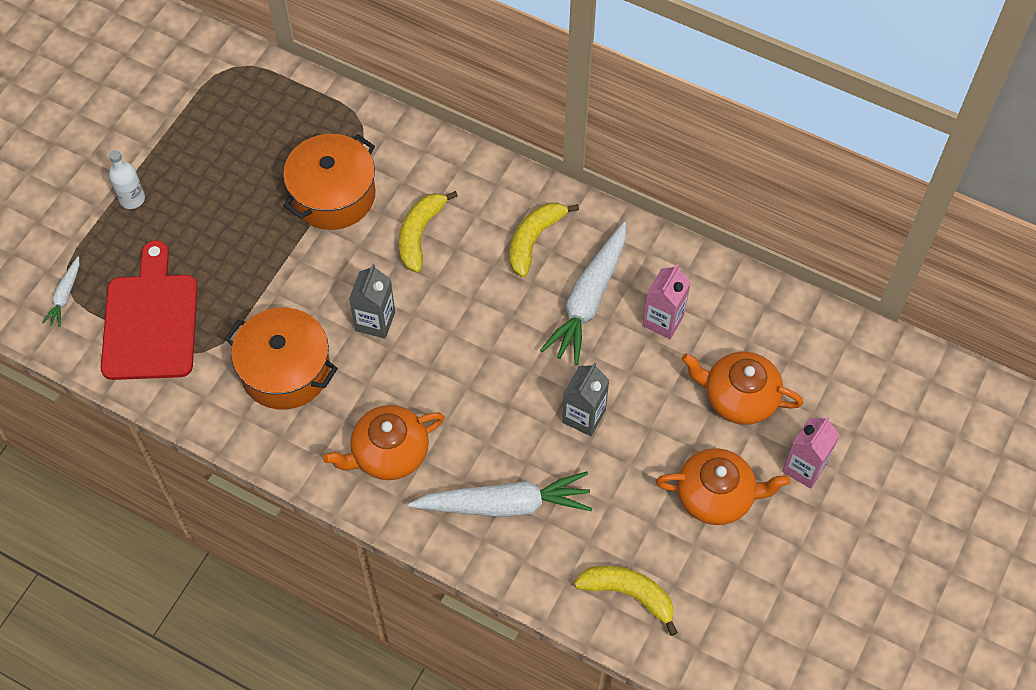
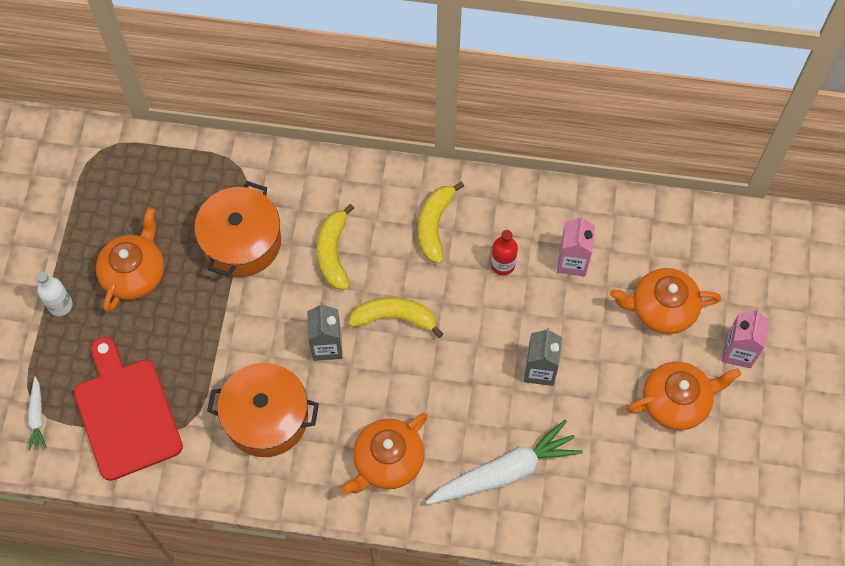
camera: 20 degrees left, 5 degrees up
white carrot [540,222,626,365] -> red bottle [491,230,518,276]
yellow banana [574,565,678,636] -> yellow banana moved to [348,297,443,338]
none -> orange teapot [96,207,164,312]

